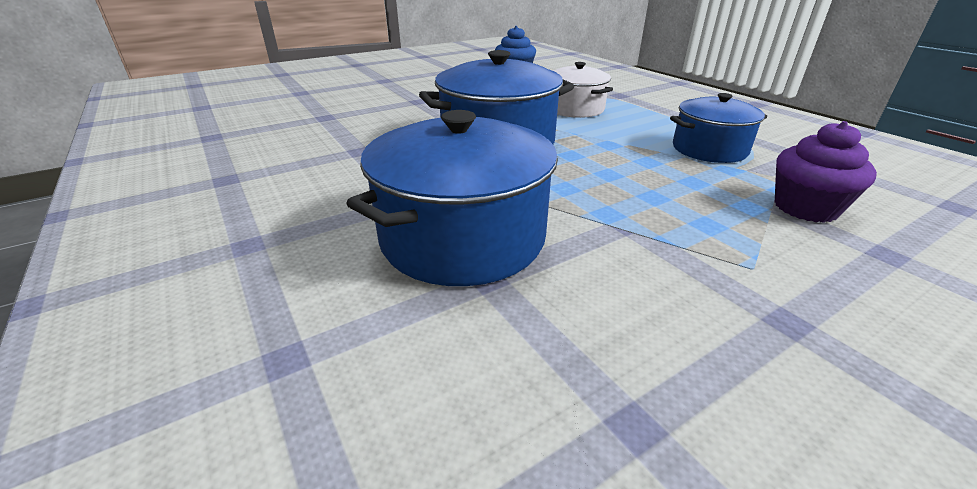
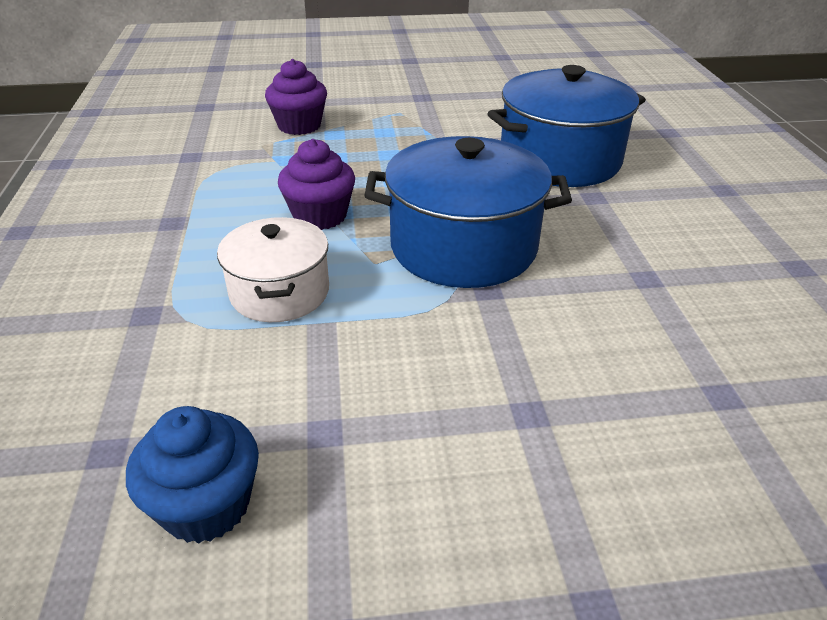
camera: 155 degrees left, 5 degrees up
blue pot [670,93,767,163] -> none
none -> purple cupcake [278,139,355,230]

